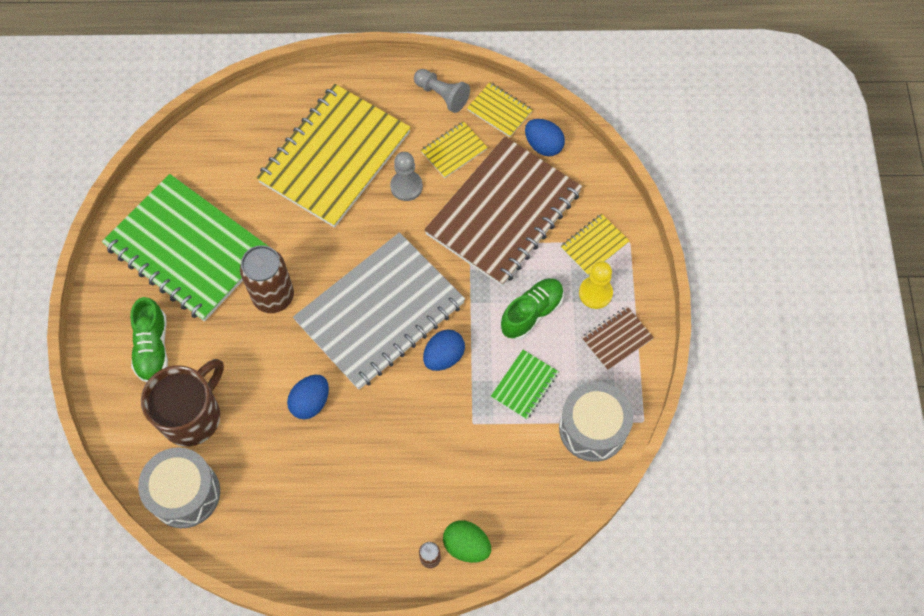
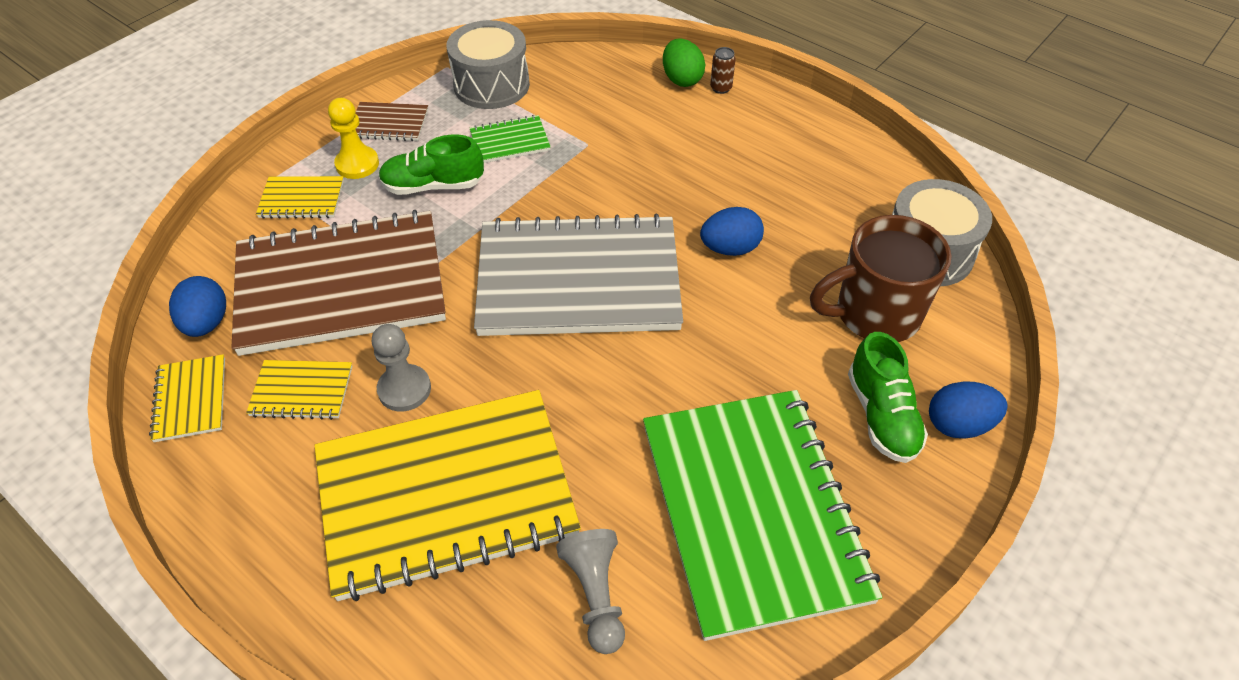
camera: 140 degrees left, 15 degrees down
green shoe [130,297,168,382] -> green shoe turned 135 degrees clockwise [848,332,928,463]
brown can [240,245,294,313] -> none
grey pawn [414,69,470,113] -> grey pawn moved to [556,529,625,654]
blue egg [423,330,465,371] -> blue egg moved to [929,381,1008,439]

